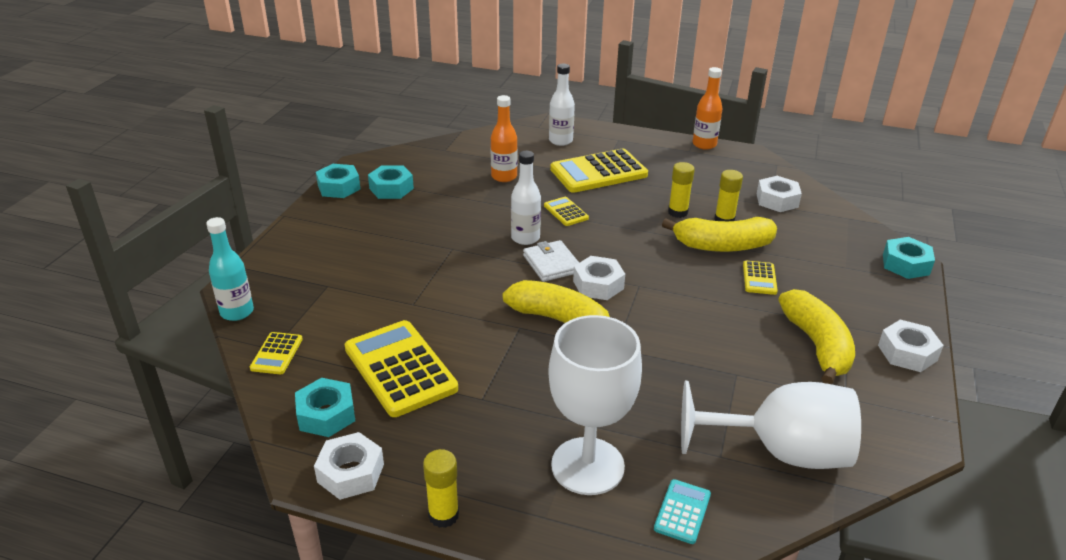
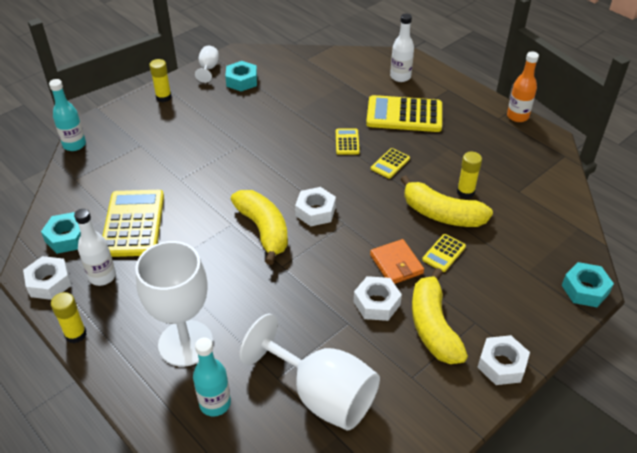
camera: 30 degrees right, 10 degrees up
yellow calculator [250,332,303,374] -> yellow calculator moved to [371,148,410,179]
turquoise nut [316,164,360,198] -> white goblet [195,46,219,83]
orange bottle [491,95,518,182] -> none
white bottle [511,151,541,245] -> white bottle moved to [74,209,116,286]
white wallet [523,240,579,282] -> none
turquoise calculator [654,479,711,544] -> turquoise bottle [193,337,231,416]
yellow glue stick [668,162,695,218] -> yellow glue stick moved to [149,59,172,102]
white nut [757,176,802,212] -> white nut moved to [354,276,402,321]
yellow banana [779,289,855,384] -> yellow banana turned 150 degrees clockwise [412,268,468,364]
none -> orange wallet [370,239,424,284]

